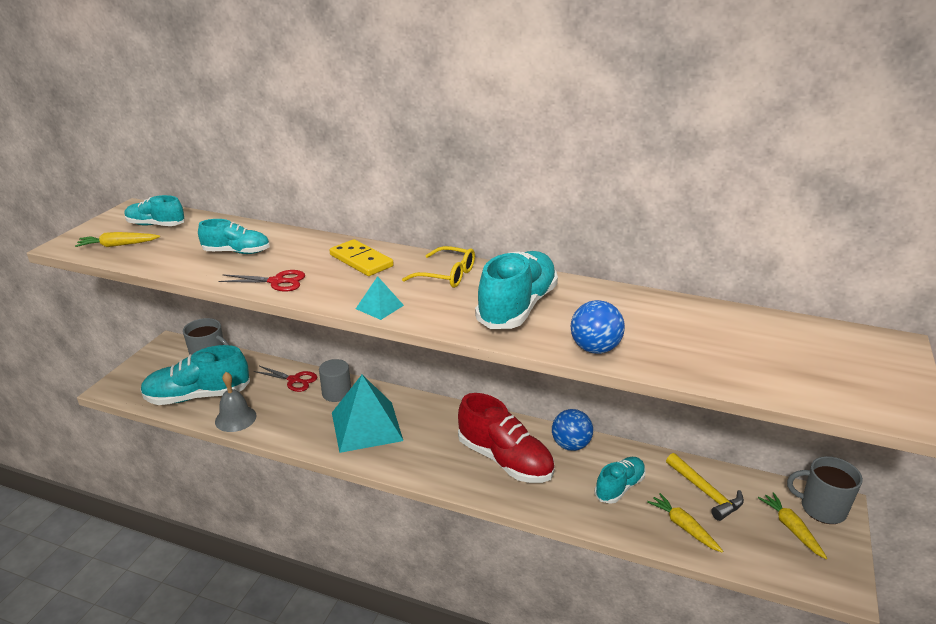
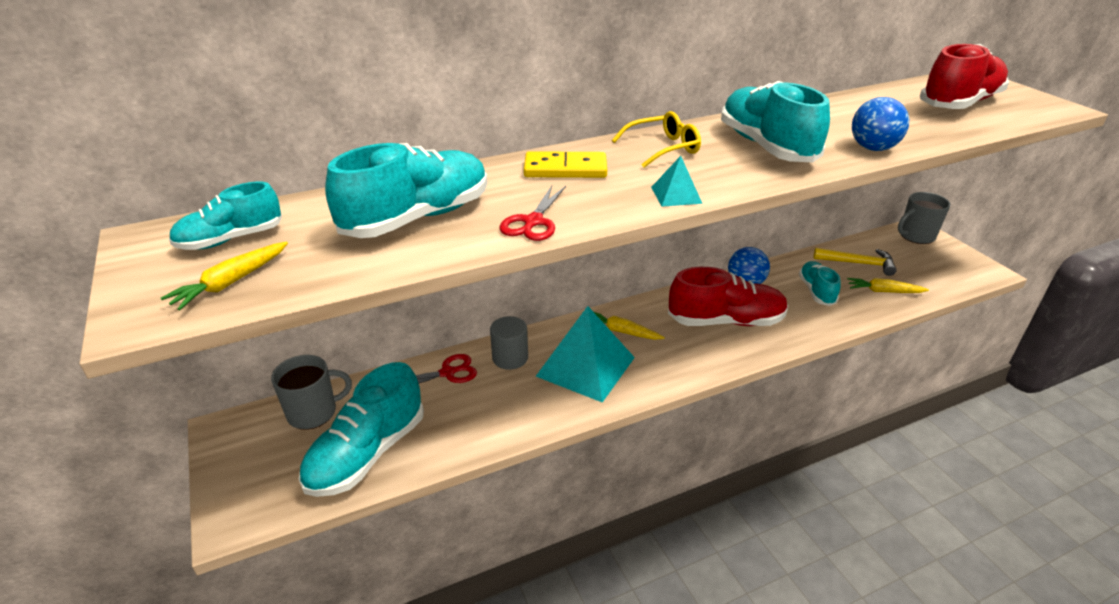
camera: 45 degrees left, 5 degrees up
turquoise shoe [198,219,270,254] -> turquoise shoe [325,143,487,238], size x1.70
grey bell [215,372,257,432] -> none
red scissors [219,270,305,292] -> red scissors turned 150 degrees clockwise [500,186,566,241]
yellow carrot [758,492,827,559] -> yellow carrot moved to [594,312,665,340]
none -> red shoe [919,44,1009,109]

